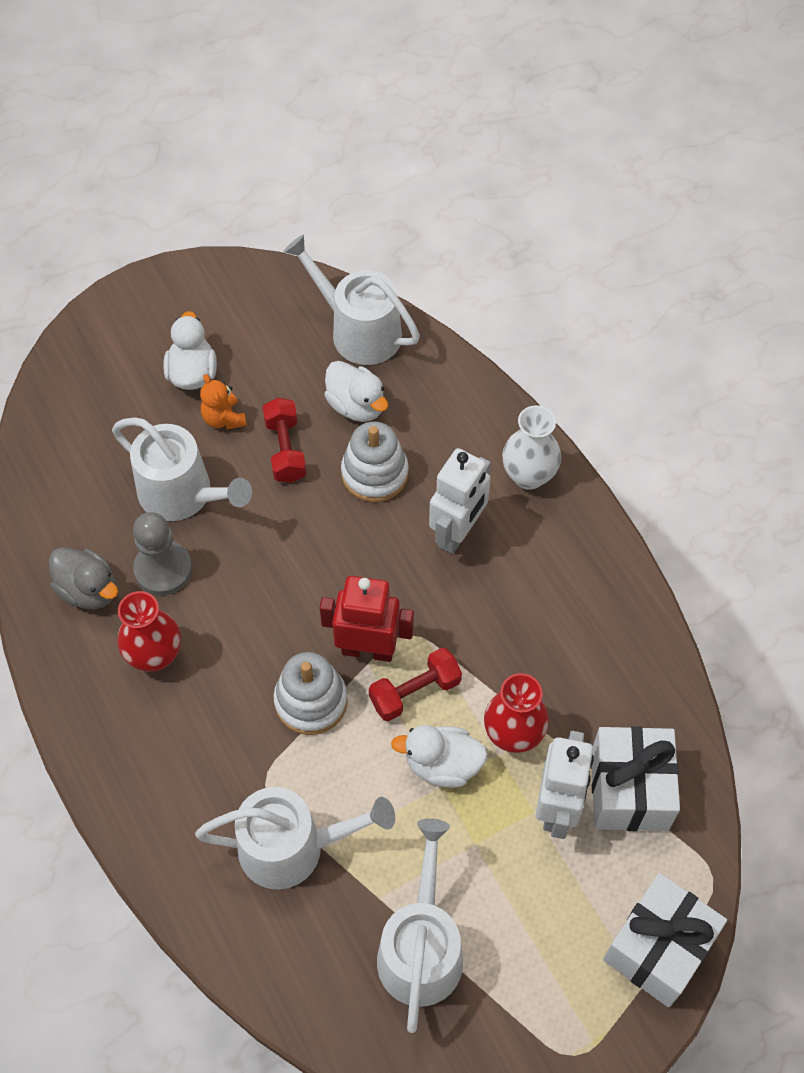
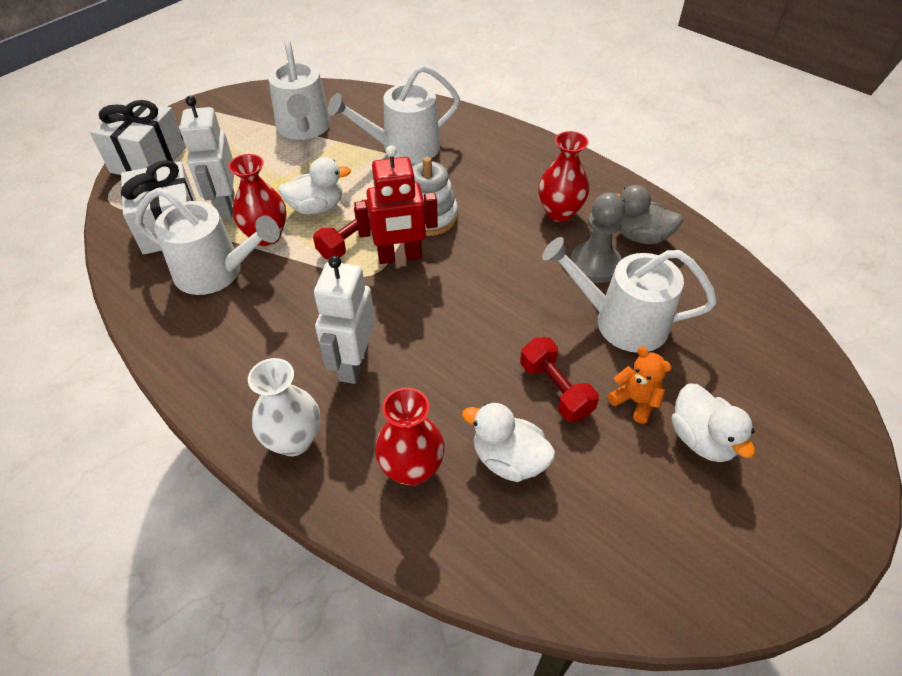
camera: 160 degrees right, 10 degrees down
white watering can [283,235,420,365] -> white watering can moved to [135,188,280,295]
white stacking toy [341,422,409,502] -> none
none -> red vase [375,387,445,486]

